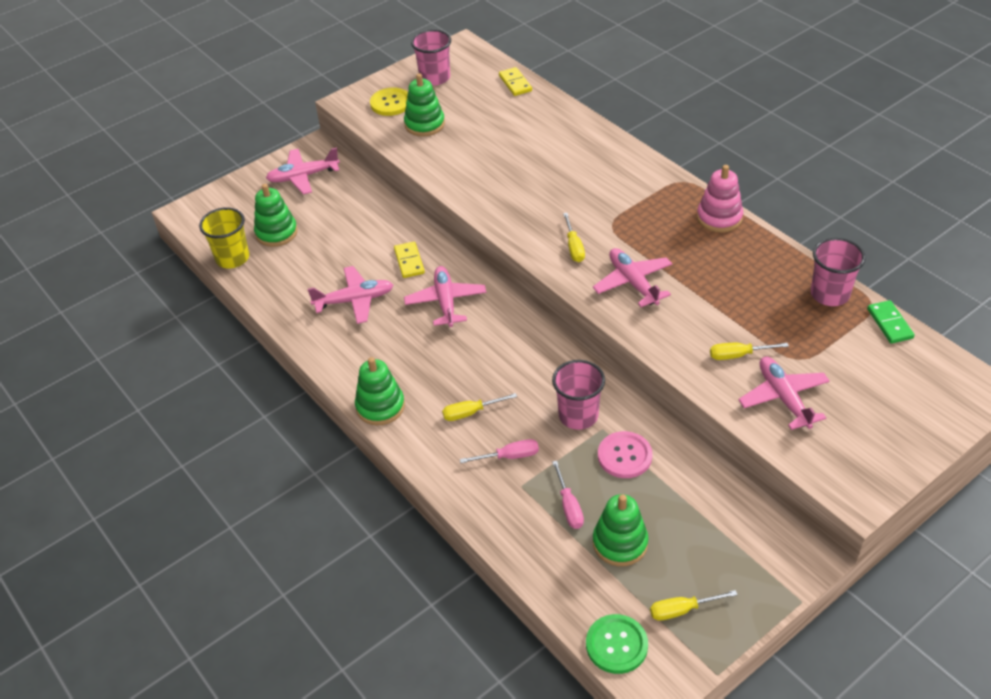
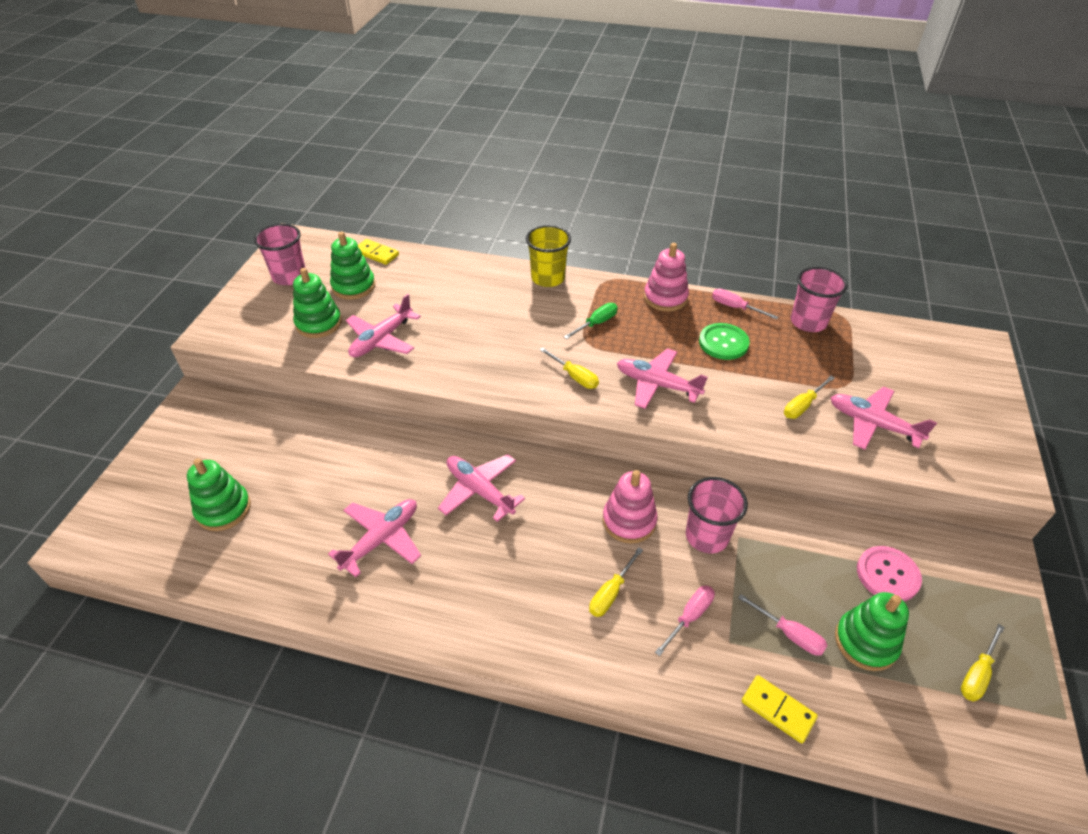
camera: 40 degrees left, 0 degrees up
yellow cup [199,207,249,268] -> yellow cup moved to [526,225,571,287]
pink plane [266,148,340,194] -> pink plane moved to [346,294,421,358]
green stacking toy [355,357,405,425] -> green stacking toy moved to [330,232,375,300]
yellow button [370,87,408,116] -> none
yellow domino [394,242,425,278] -> yellow domino moved to [741,675,818,744]
green button [586,614,648,674] -> green button moved to [699,323,750,360]
pink button [598,431,653,478] -> pink button moved to [857,546,922,601]
green domino [867,300,915,344] -> none
none -> green screwdriver [564,303,618,339]
none -> pink stacking toy [602,470,658,543]
none -> pink screwdriver [712,289,778,320]

